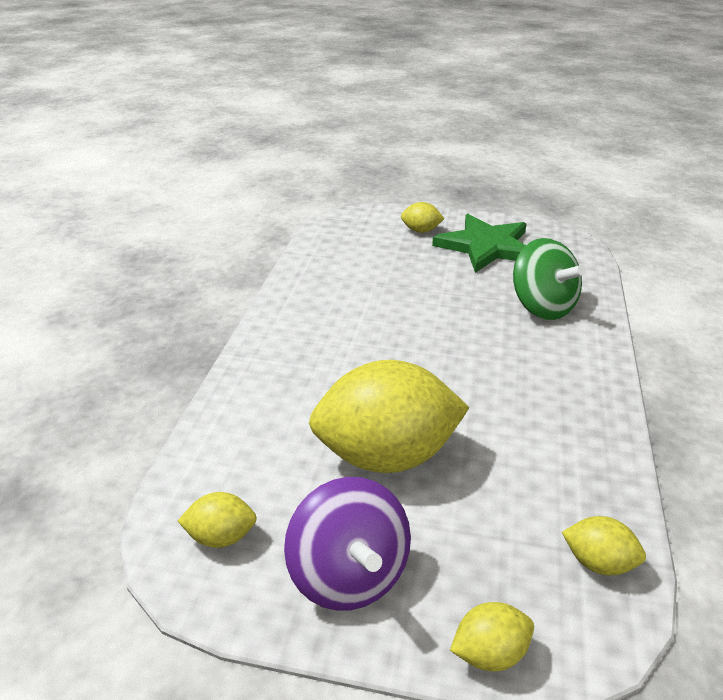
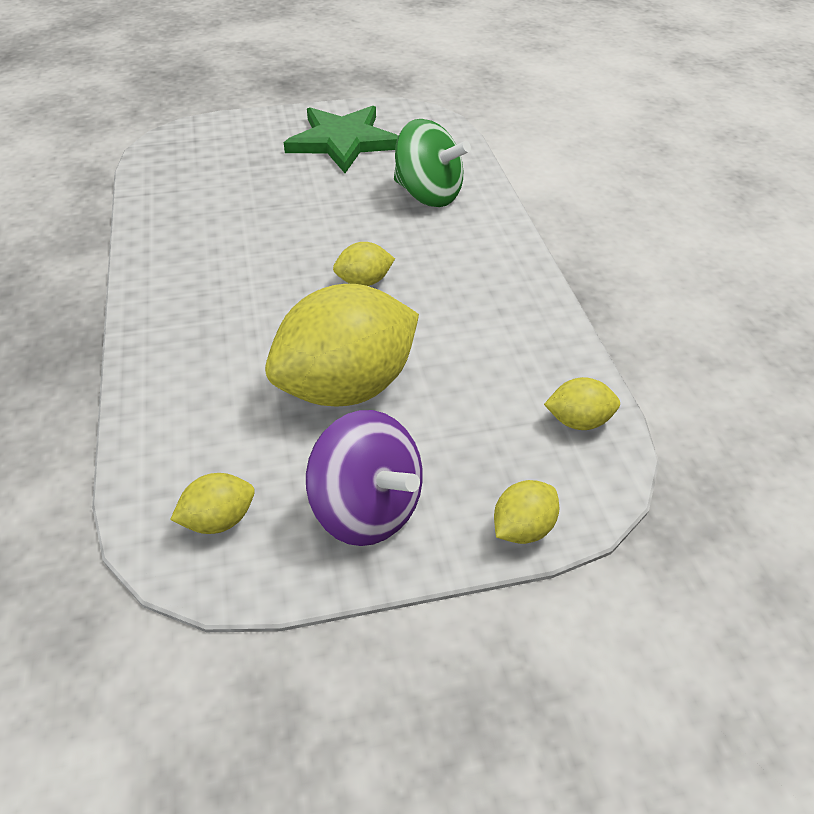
camera: 25 degrees left, 10 degrees up
yellow lemon [401,202,445,233] -> yellow lemon moved to [333,242,395,286]

